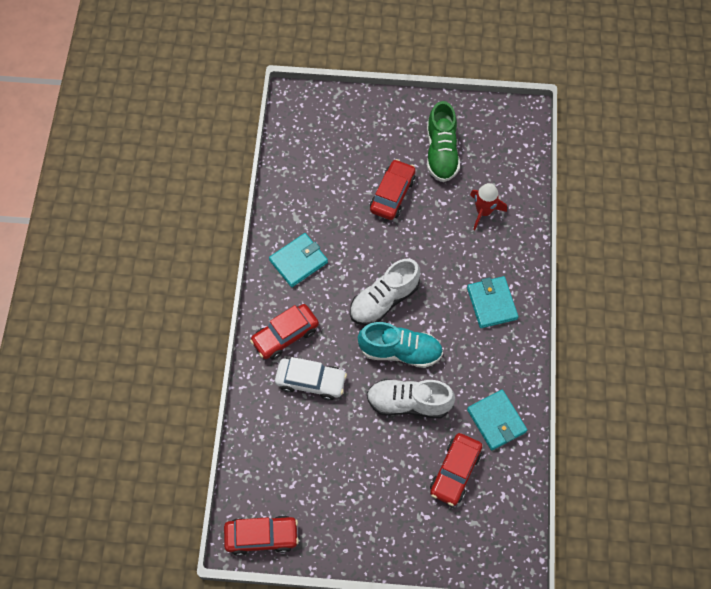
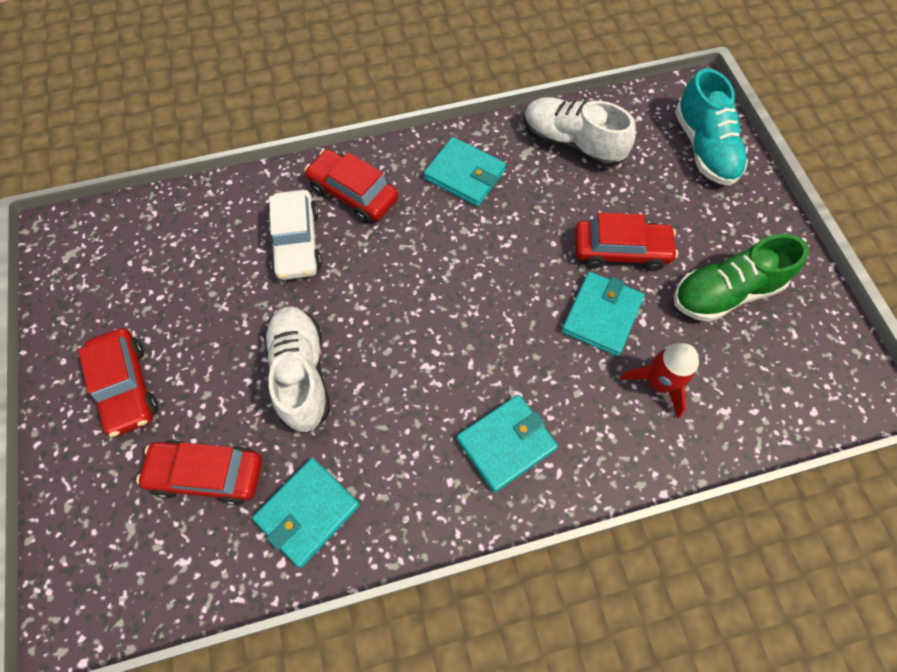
camera: 70 degrees right, 0 degrees up
red car [224,515,299,556] -> red car moved to [78,328,158,437]
white shoe [350,259,420,325] -> white shoe moved to [524,97,636,168]
turquoise shoe [358,322,443,368] -> turquoise shoe moved to [675,68,748,186]
none -> turquoise wallet [562,272,644,356]

